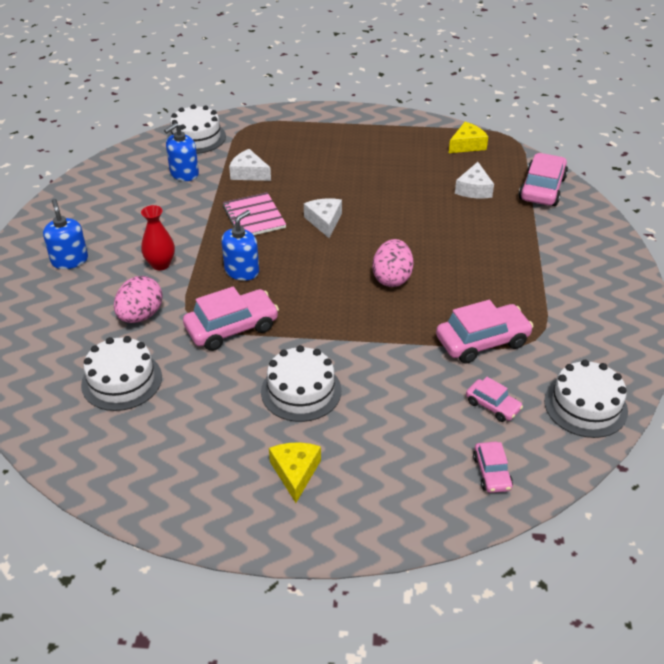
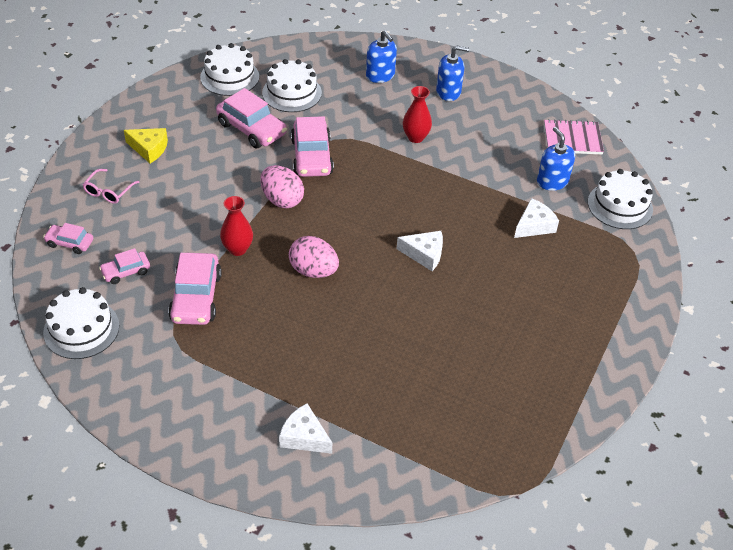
camera: 110 degrees right, 5 degrees up
pink egg [114,276,163,323] -> pink egg moved to [260,165,304,208]
blue soap dispenser [222,210,259,281] -> blue soap dispenser moved to [366,30,397,83]
pink notebook [223,192,286,235] -> pink notebook moved to [544,119,604,155]
white cake [261,345,341,422] -> white cake moved to [200,43,259,96]
yellow cheese [449,122,488,153] -> none
white cheese [455,162,494,198] -> white cheese moved to [279,403,332,454]
pink car [518,153,568,206] -> pink car moved to [216,88,287,148]
none -> pink glasses [83,169,139,204]
none -> red vase [220,196,253,256]

